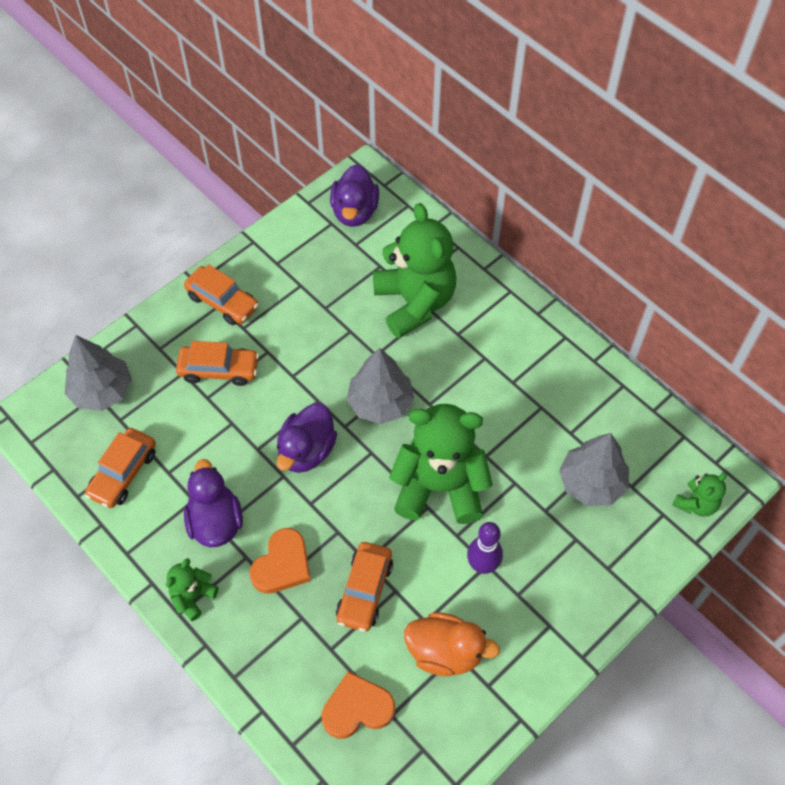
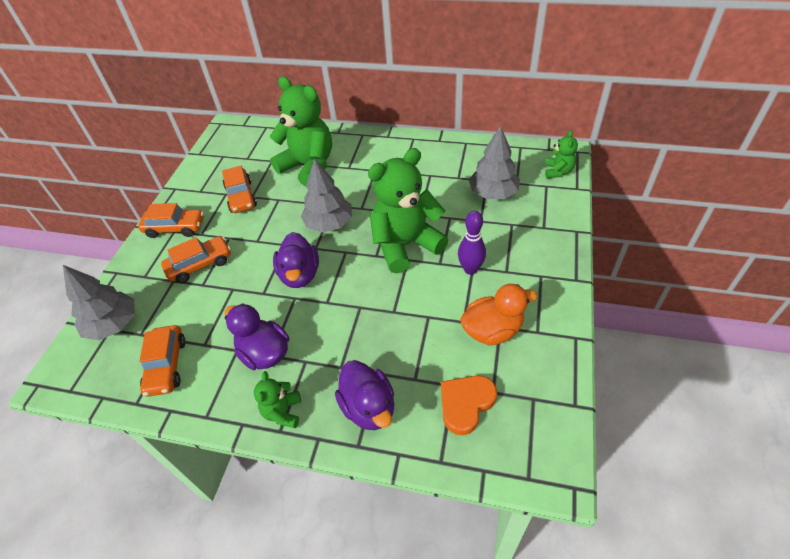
camera: 30 degrees left, 10 degrees down
orange heart [250,528,311,594] -> none
purple duck [330,164,379,227] -> purple duck moved to [335,360,394,430]
orange car [336,542,393,632] -> orange car moved to [222,166,257,213]

